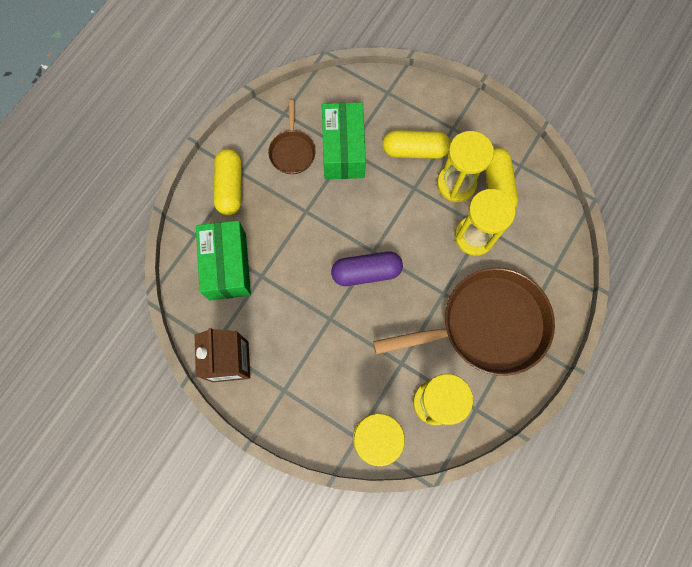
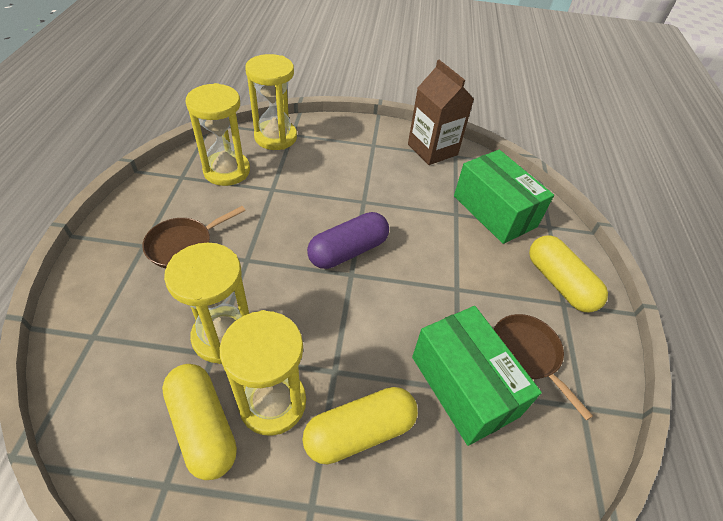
camera: 150 degrees right, 25 degrees down
brown pan [373,268,555,376] -> brown pan [142,206,246,268], size x0.47

